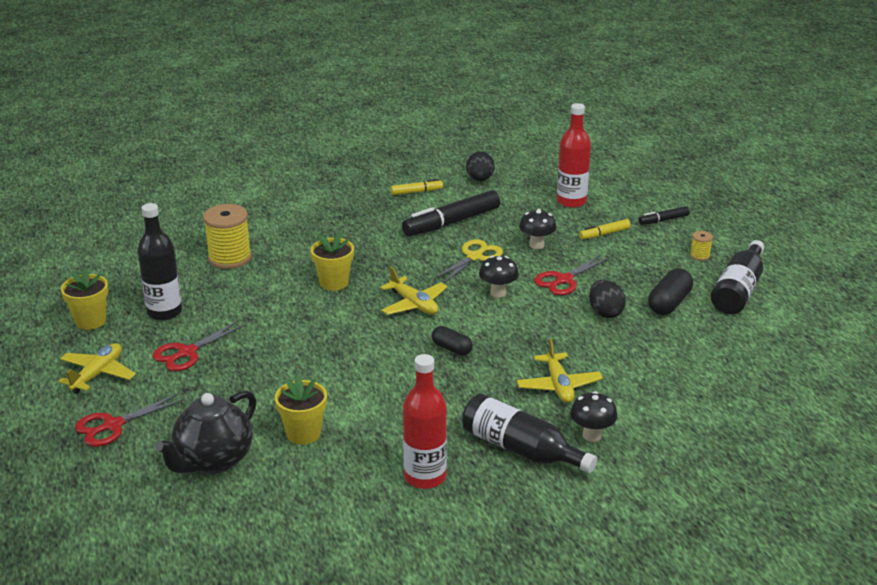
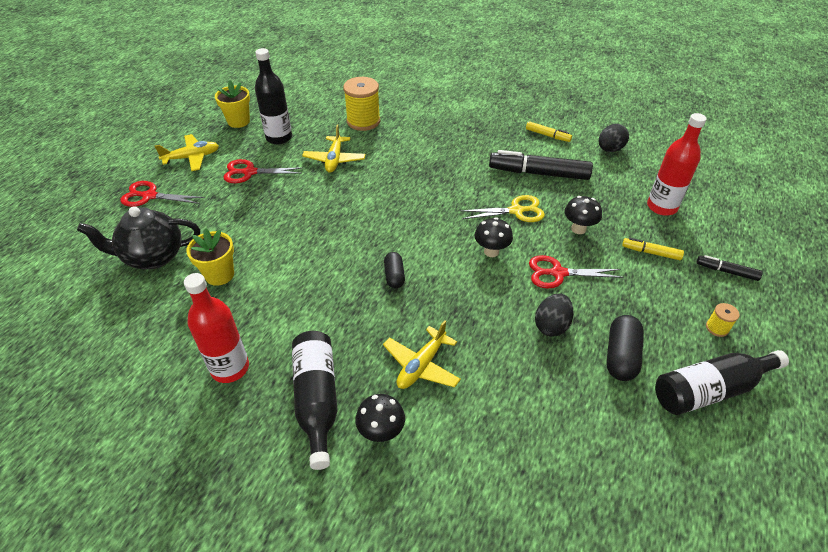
camera: 45 degrees right, 15 degrees up
yellow flower pot [310,232,354,291] -> none
yellow plane [380,267,448,315] -> yellow plane moved to [302,125,365,173]
black capsule [648,268,693,315] -> black capsule turned 60 degrees counterclockwise [606,315,644,381]

